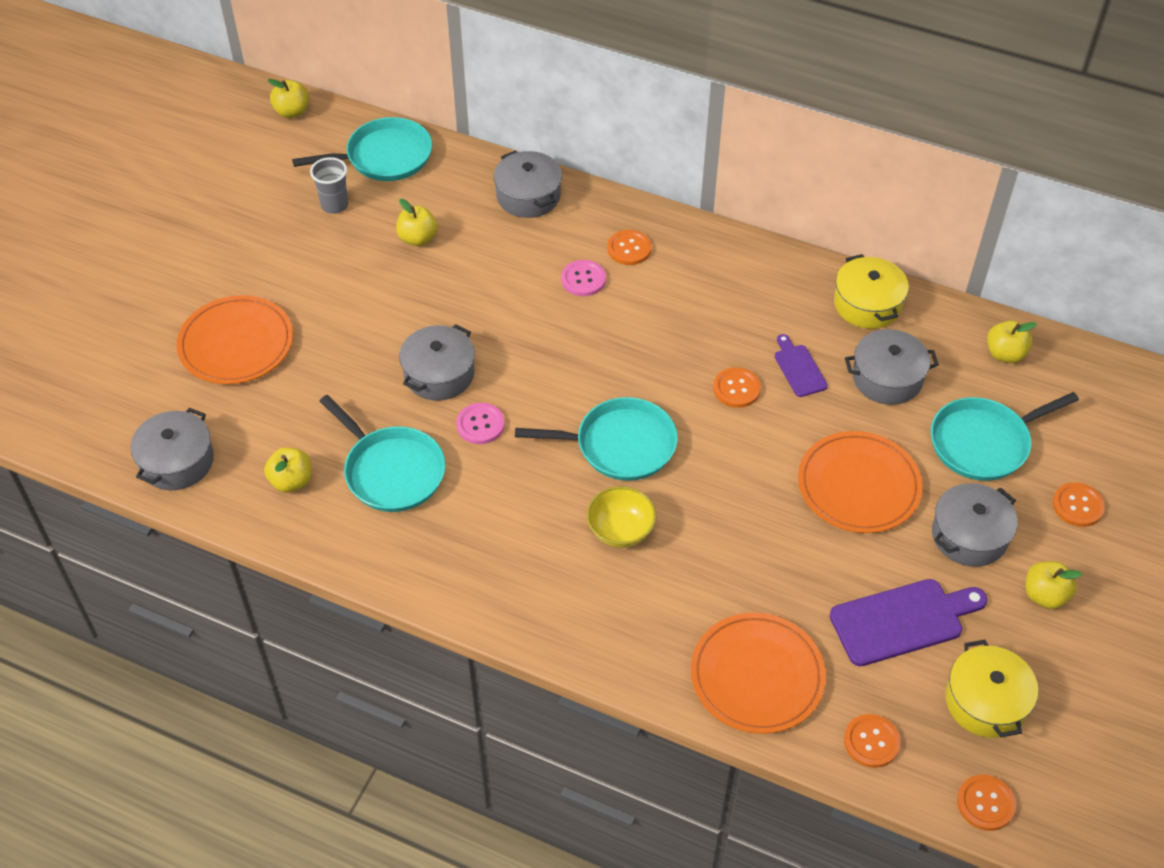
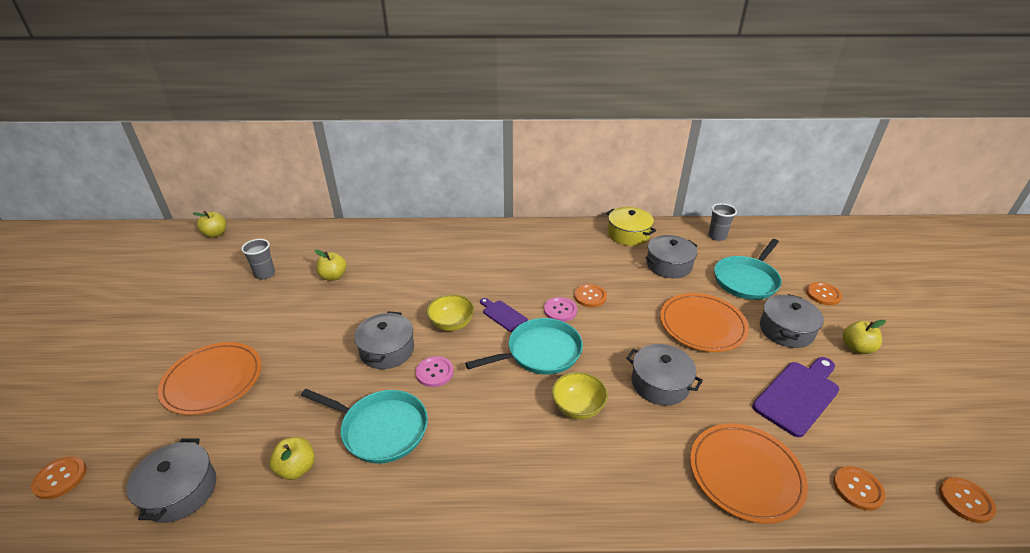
camera: 25 degrees left, 15 degrees down
turquoise pan [292,117,432,181] -> none
grey pot [494,150,562,218] -> grey pot moved to [626,344,703,406]
pink button [561,260,606,296] -> pink button moved to [544,297,577,322]
orange button [607,230,651,265] -> orange button moved to [31,456,87,499]
purple cutting board [775,334,828,397] -> purple cutting board moved to [480,298,528,332]
yellow pot [945,640,1038,738] -> none
yellow apple [987,320,1037,363] -> grey cup [708,203,737,241]
none -> yellow bowl [427,294,474,331]

